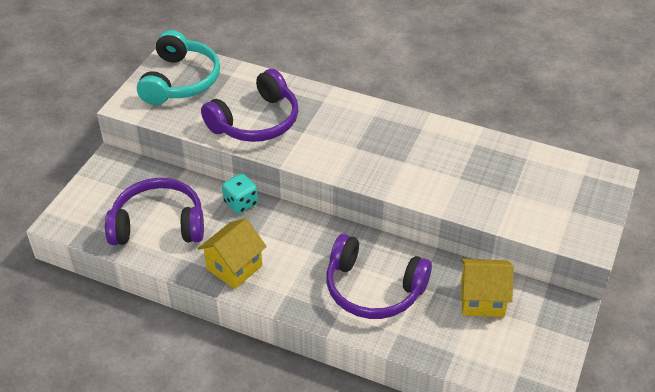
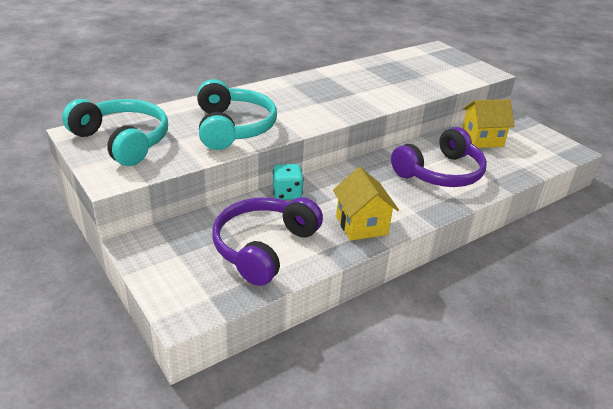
camera: 60 degrees left, 10 degrees down
purple headphones [201,69,298,142] -> turquoise headphones [197,79,277,150]
yellow house [461,259,514,317] -> yellow house turned 45 degrees clockwise [462,99,514,148]

